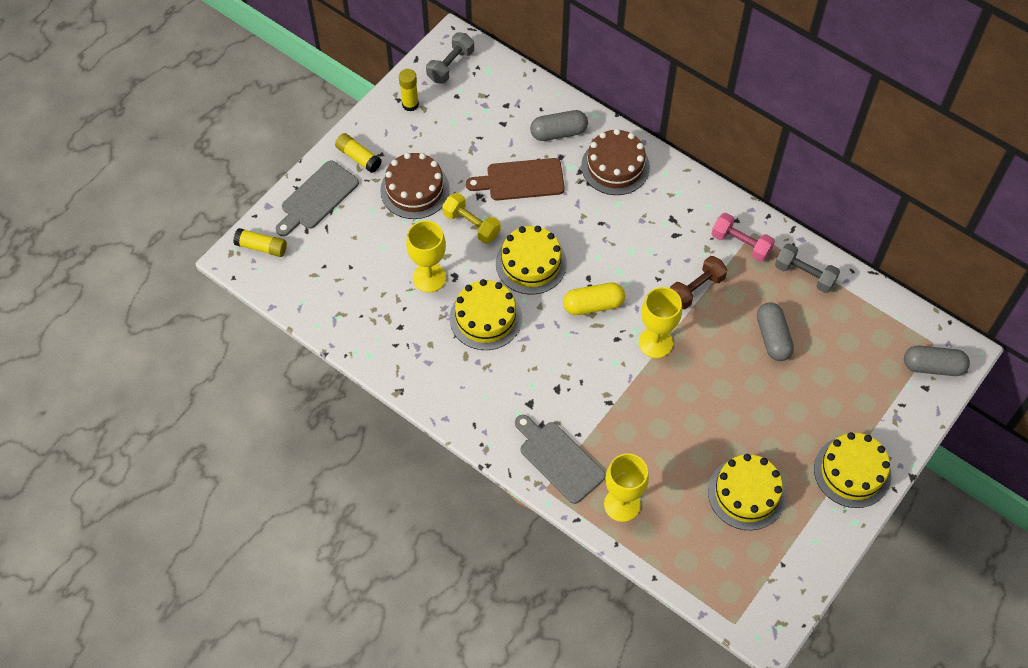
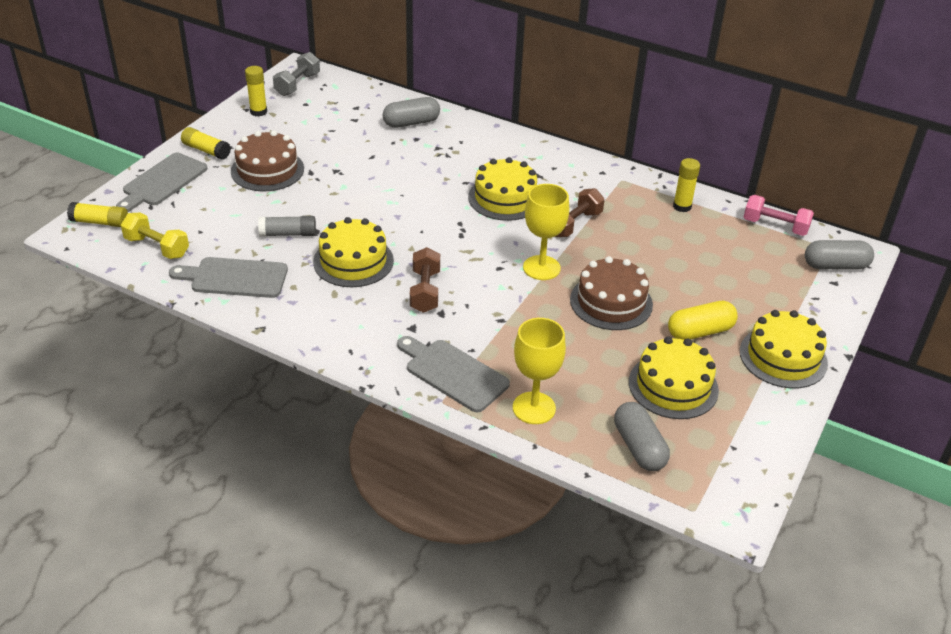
camera: 10 degrees left, 20 degrees down
yellow goblet [406,221,446,292] -> grey glue stick [258,216,316,237]
yellow dumbbell [442,192,501,244] -> yellow dumbbell moved to [121,213,189,259]
brown cutting board [466,158,565,201] -> none
yellow cake [496,226,567,294] -> yellow cake moved to [468,157,537,221]
yellow capsule [563,283,625,315] -> yellow capsule moved to [668,301,738,340]
brown cake [581,129,650,195] -> brown cake moved to [570,256,653,330]
pink dumbbell [712,213,775,262] -> pink dumbbell moved to [744,195,814,236]
grey capsule [757,302,794,361] -> grey capsule moved to [614,402,670,471]
grey dumbbell [775,243,840,293] -> yellow glue stick [673,158,700,212]
none -> grey cutting board [169,257,288,298]
none -> brown dumbbell [410,247,440,313]

